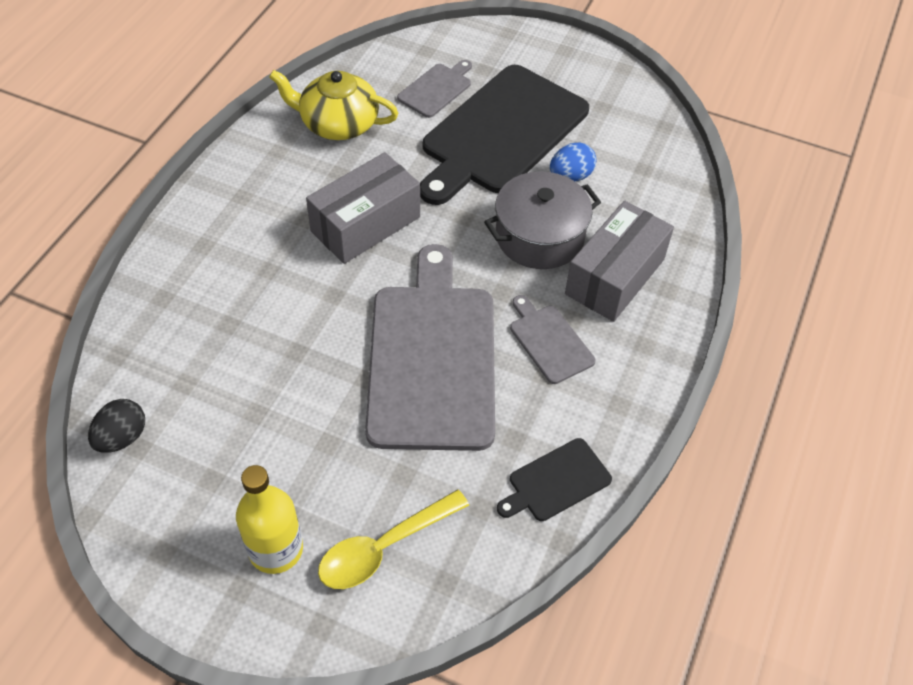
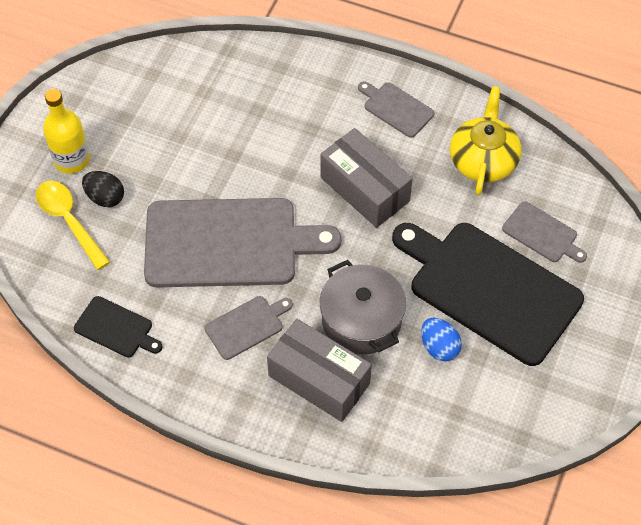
camera: 90 degrees right, 5 degrees up
black egg [88,399,145,453] -> black egg moved to [82,171,124,207]
black cutting board [497,438,612,521] -> black cutting board turned 150 degrees clockwise [74,296,163,357]
none -> grey cutting board [358,81,435,138]

